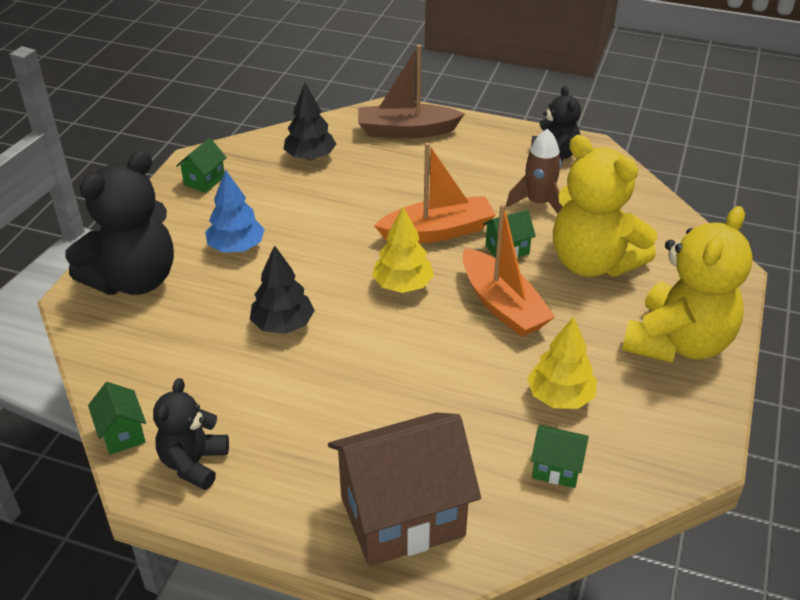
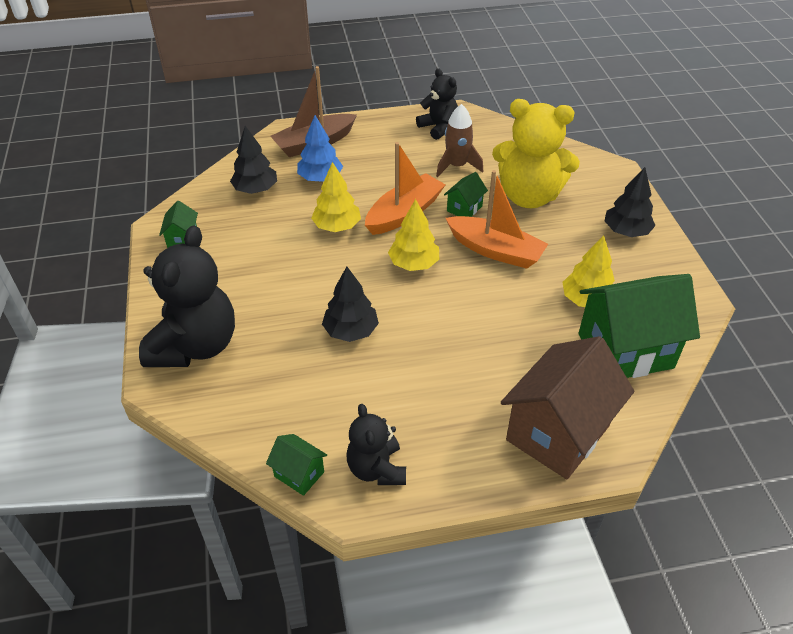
camera: 30 degrees left, 5 degrees up
blue tree [205,169,265,253] -> blue tree moved to [297,115,343,182]
green house [531,425,589,488] -> green house [579,274,700,378], size x2.24
yellow teddy bear [622,206,753,363] -> black tree [605,167,655,237]
none -> yellow tree [311,162,361,232]

